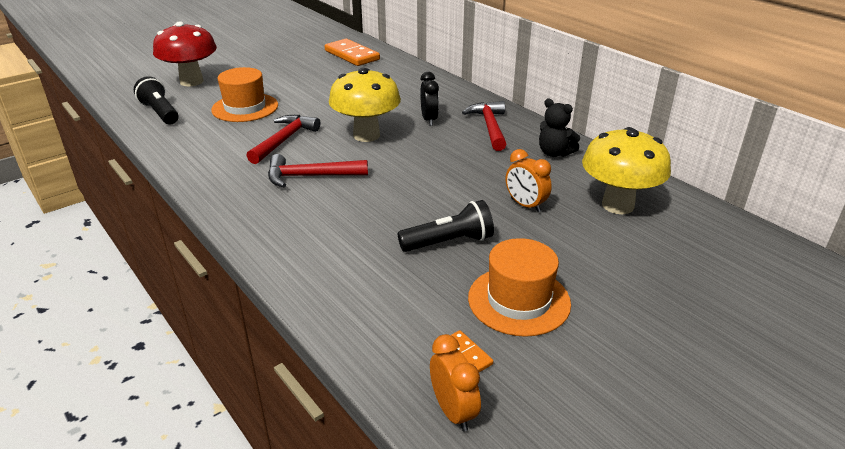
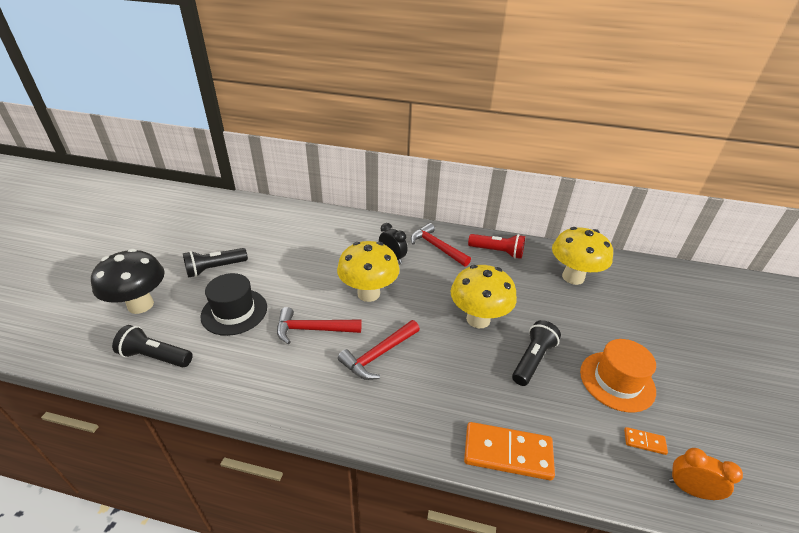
camera: 40 degrees left, 5 degrees up
red mushroom [153,21,217,86] -> black mushroom [91,249,165,314]
orange hat [211,67,278,122] -> black hat [200,273,267,336]
red hammer [247,115,320,164] -> red hammer turned 75 degrees counterclockwise [277,307,362,344]
orange domino [325,39,380,66] -> orange domino moved to [464,422,555,481]
orange clock [506,149,552,213] -> none
black teddy bear [539,99,580,157] -> red flashlight [468,234,525,259]
none -> black flashlight [183,248,248,278]
none -> yellow mushroom [451,265,517,328]

